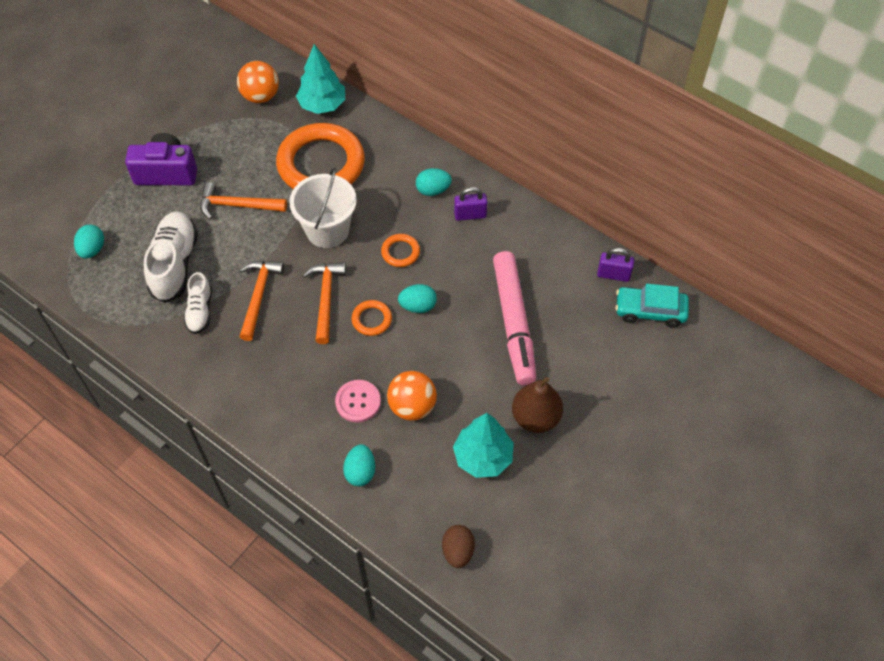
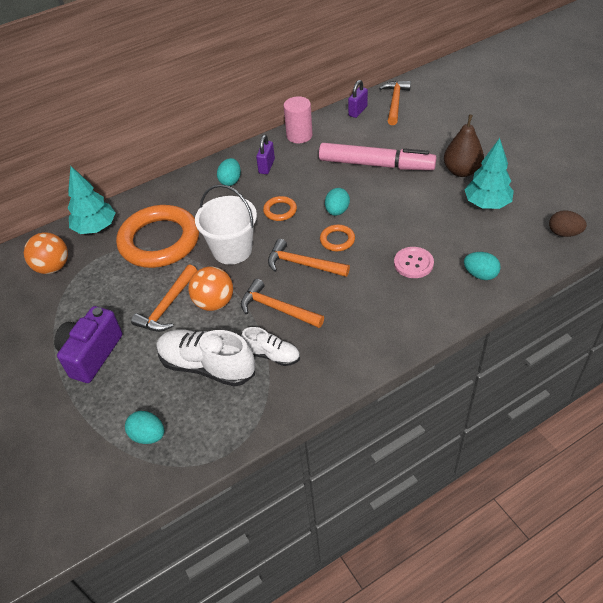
camera: 65 degrees left, 10 degrees down
orange ball [387,371,437,421] -> orange ball moved to [188,266,233,311]
turquoise car [616,284,689,328] -> orange hammer [379,81,411,125]
none -> pink cylinder [284,96,313,144]

